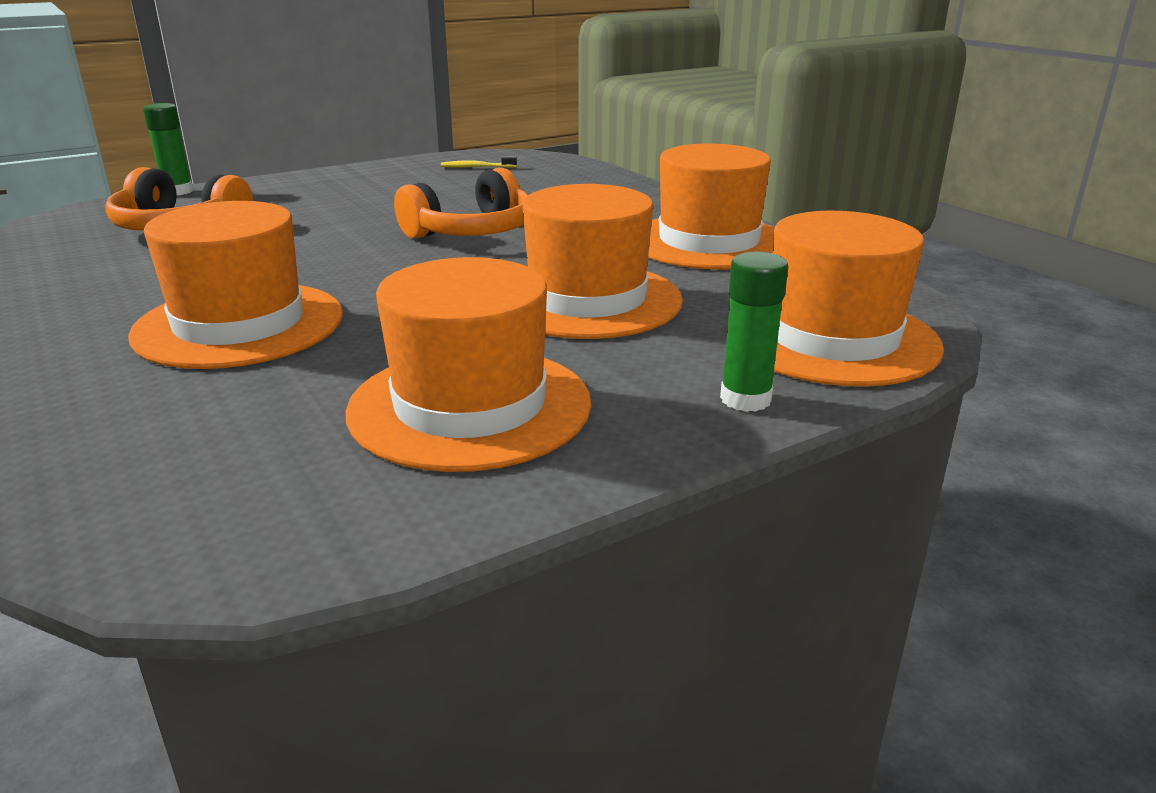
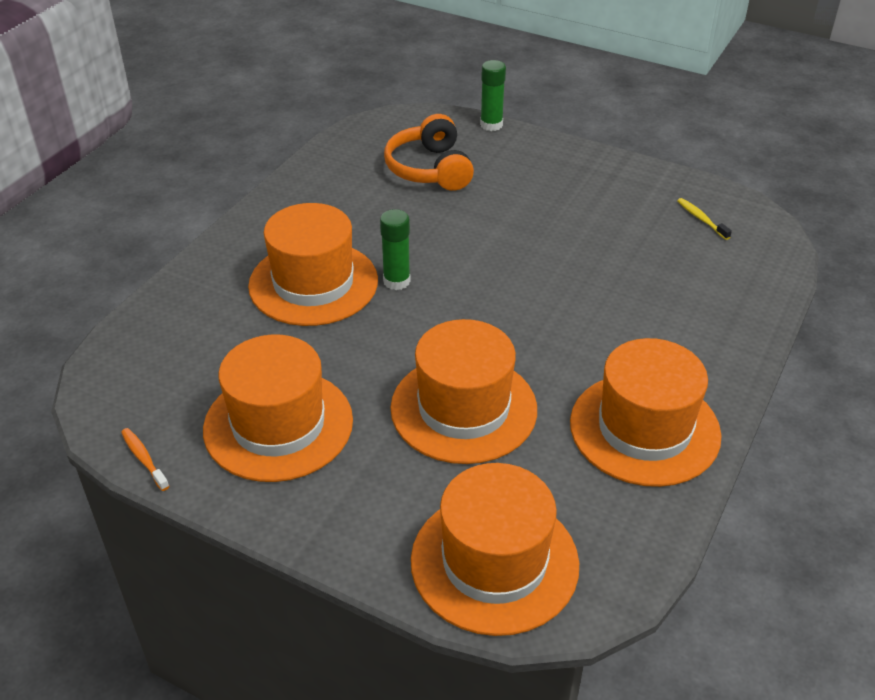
camera: 60 degrees right, 15 degrees up
orange headphones [394,168,528,239] -> none
green glue stick [720,252,788,412] -> green glue stick moved to [380,209,411,290]
none -> orange toothbrush [121,428,169,491]

